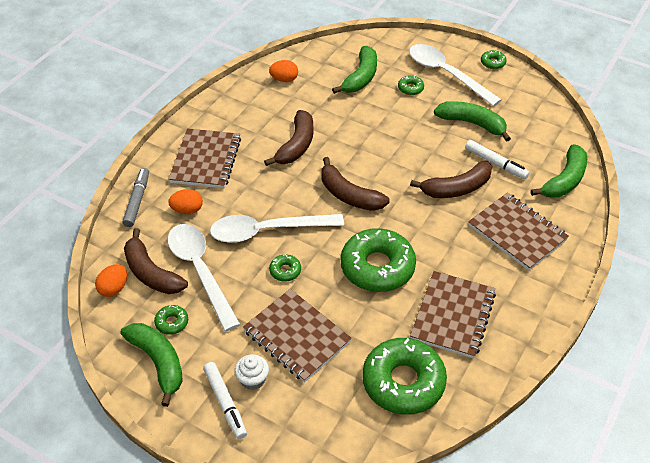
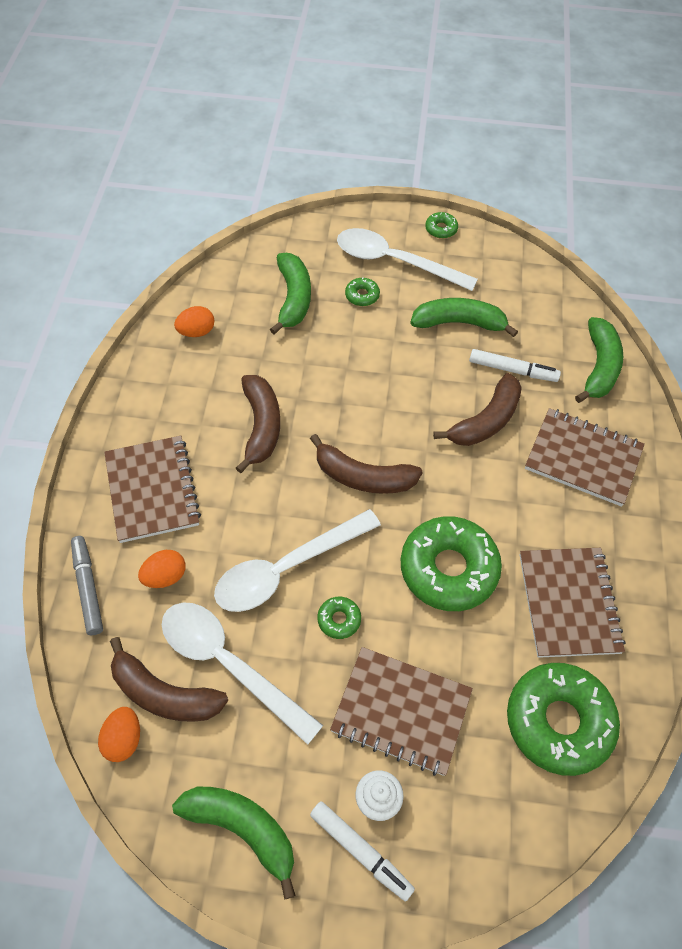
camera: 25 degrees left, 10 degrees up
green donut [154,305,188,335] -> none

